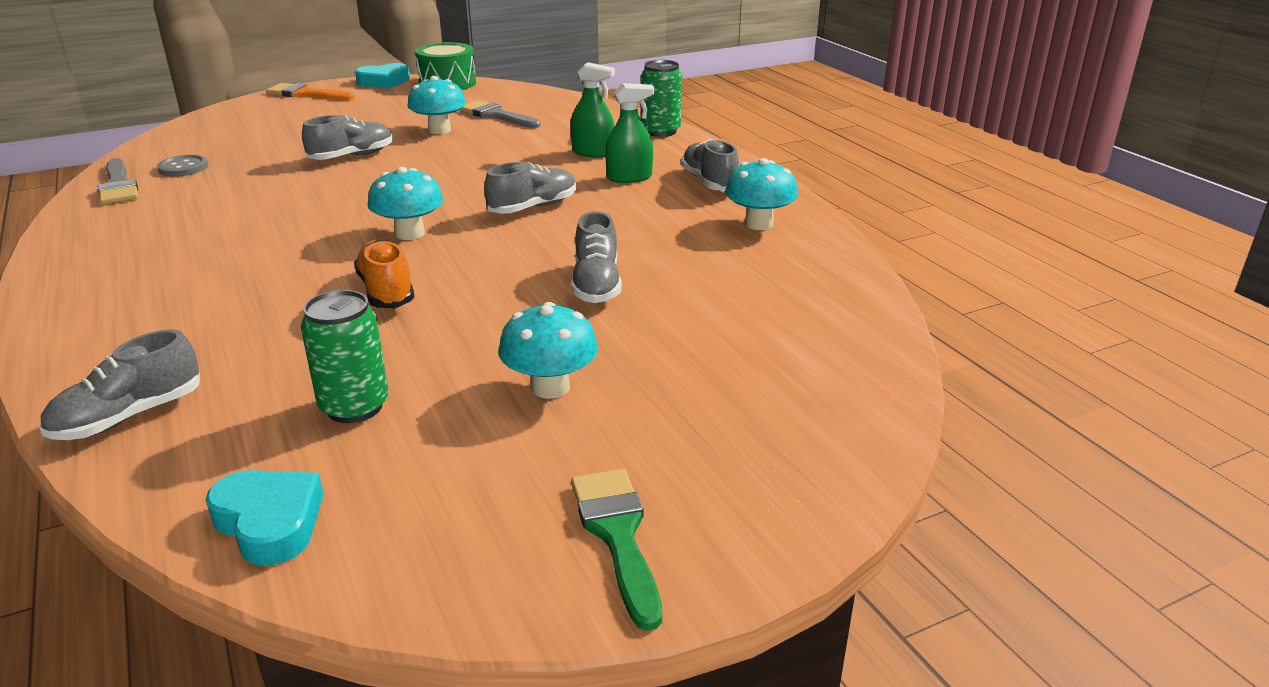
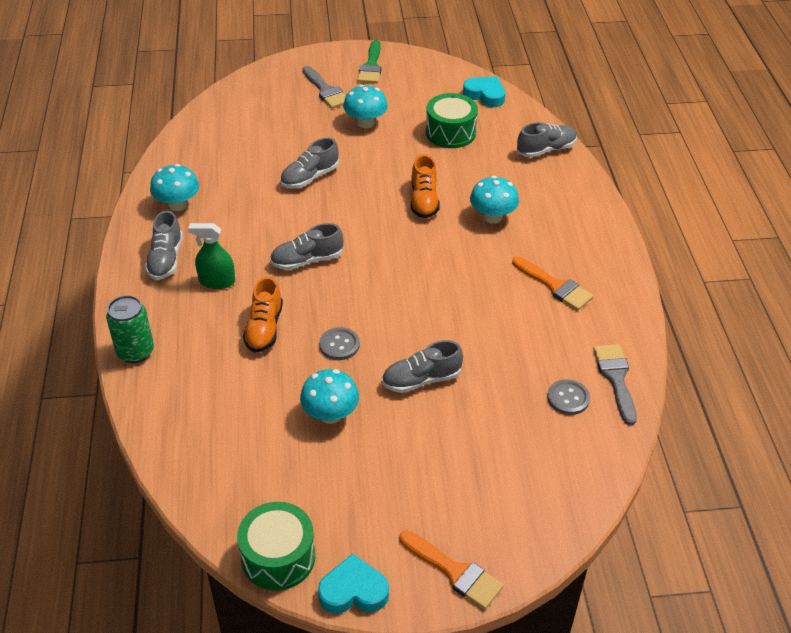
camera: 160 degrees left, 15 degrees up
turquoise heart [206,470,324,566] -> turquoise heart turned 150 degrees clockwise [463,76,505,107]
green can [301,290,389,423] -> green drum [426,93,478,148]
turquoise mushroom [368,167,444,240] -> turquoise mushroom moved to [470,176,519,224]
grey brush [460,100,541,128] -> grey brush moved to [303,66,346,108]
green spray bottle [571,62,615,157] -> none
grey shoe [571,211,621,303] -> grey shoe turned 150 degrees counterclockwise [280,138,339,189]
none -> orange shoe [243,277,283,353]
none -> grey button [319,327,360,360]
none -> orange brush [512,256,593,311]

